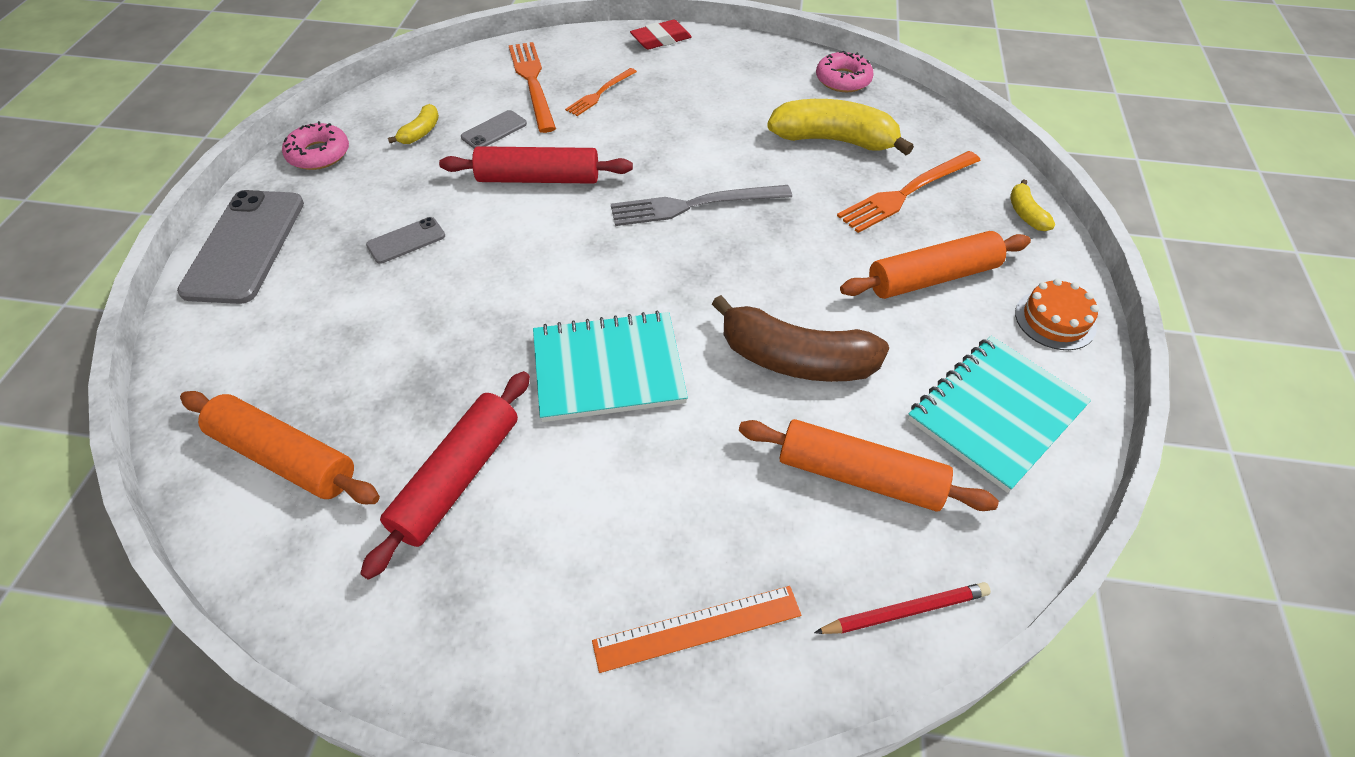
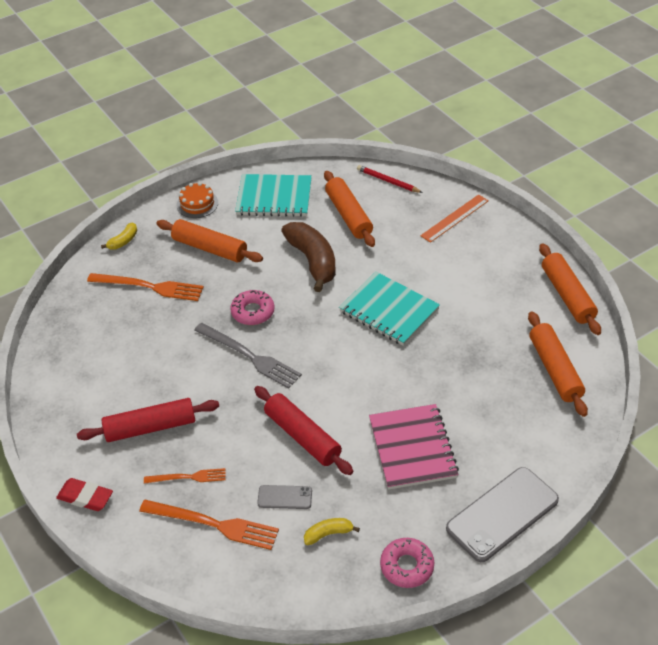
camera: 130 degrees left, 5 degrees down
red rolling pin [360,371,530,580] -> red rolling pin moved to [77,398,219,442]
grey phone [366,217,445,264] -> pink notebook [369,404,459,490]
orange fork [509,42,556,133] -> orange fork turned 105 degrees counterclockwise [139,500,279,550]
orange ruler [592,586,801,673] -> orange ruler turned 75 degrees counterclockwise [420,194,489,243]
yellow banana [767,99,914,155] -> none
pink donut [816,51,874,92] -> pink donut moved to [230,290,275,325]
none -> orange rolling pin [539,243,601,335]

